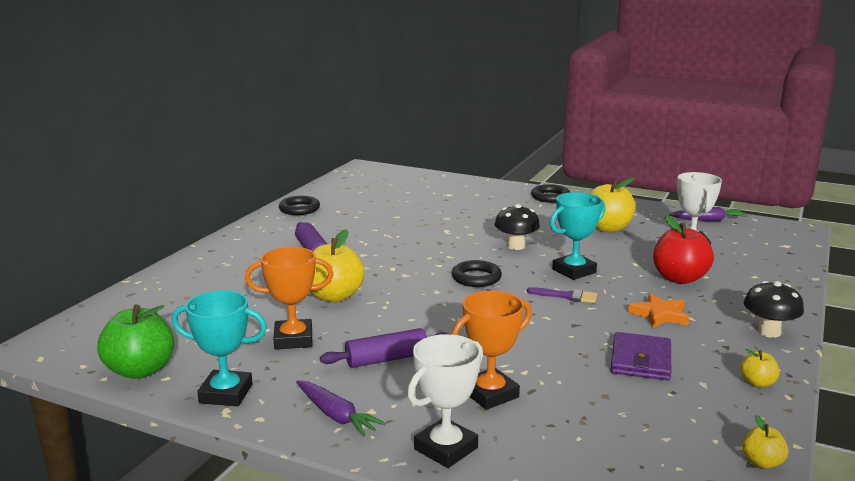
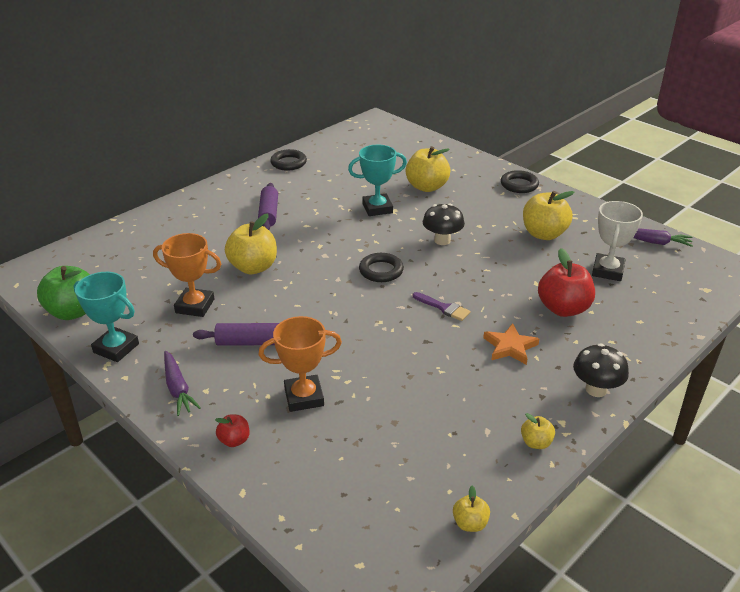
camera: 20 degrees right, 15 degrees up
white trophy [407,334,483,468] -> red apple [215,415,249,447]
turquoise trophy [550,192,605,280] -> turquoise trophy moved to [348,145,407,216]
purple wallet [610,332,671,380] -> none
none -> yellow apple [406,146,451,192]

